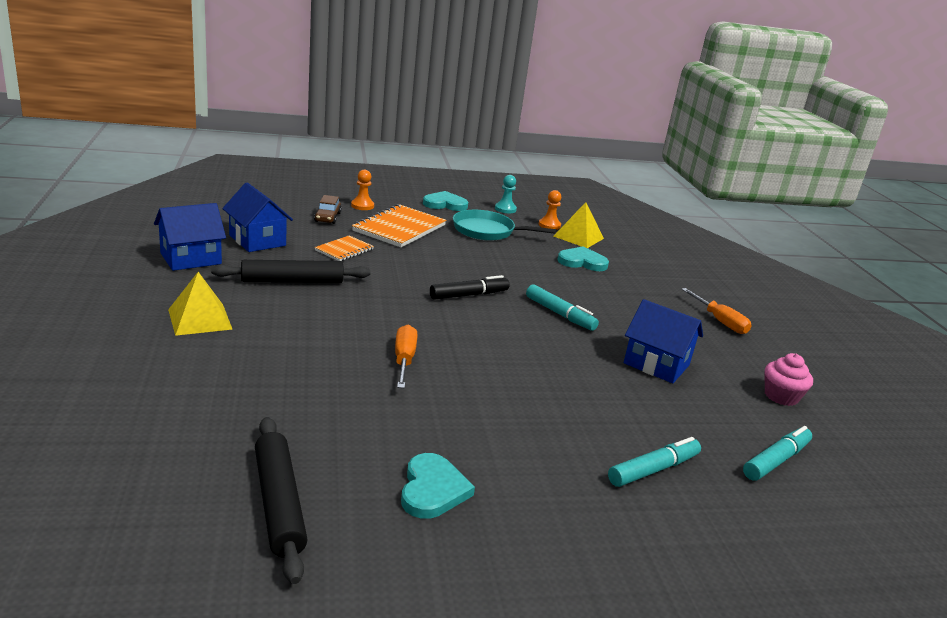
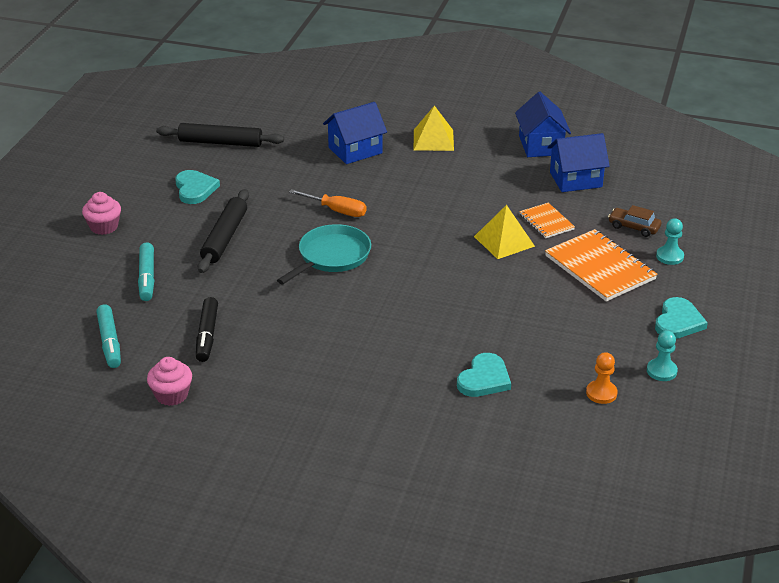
camera: 120 degrees right, 10 degrees up
black rolling pin [211,260,370,283] -> black rolling pin moved to [198,189,249,273]
orange pawn [351,170,374,210] -> turquoise pawn [656,218,684,265]
turquoise heart [401,453,475,519] -> turquoise heart turned 135 degrees counterclockwise [175,170,220,204]
black marker [430,275,509,300] -> black marker moved to [196,297,218,362]
turquoise pan [453,210,556,241] -> turquoise pan moved to [277,224,371,284]
turquoise marker [526,284,599,331] -> none
yellow pyramid [554,202,604,248] -> yellow pyramid moved to [474,205,535,259]
blue house [624,299,703,383] -> blue house moved to [323,102,387,164]
orange screwdriver [681,288,752,334] -> none
none -> pink cupcake [82,192,121,235]

